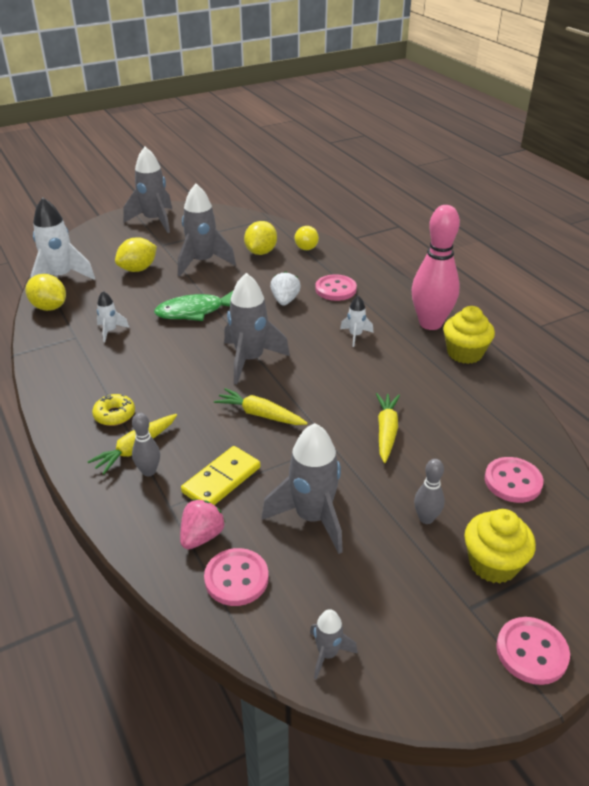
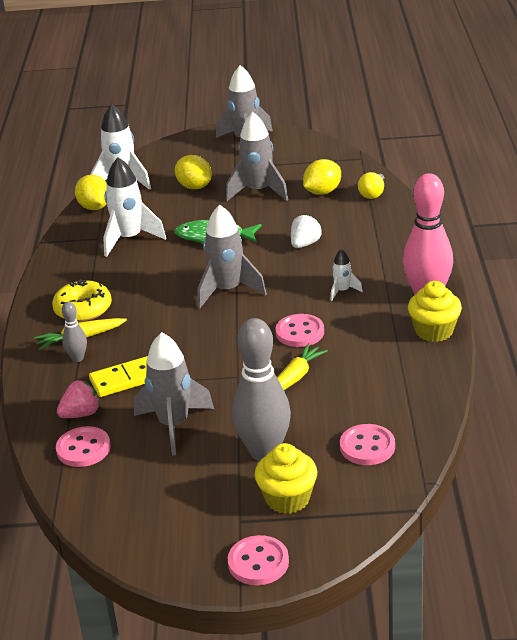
camera: 30 degrees right, 5 degrees down
yellow donut [92,394,135,426] -> yellow donut [52,279,112,322], size x1.55
white rocket [97,291,129,342] -> white rocket [103,157,166,257], size x2.02
yellow lemon [115,237,157,272] -> yellow lemon turned 60 degrees clockwise [175,155,212,189]
yellow carrot [214,388,308,425] -> none
grey rocket [310,609,358,680] -> none
pink button [316,275,357,301] -> pink button moved to [276,314,324,347]
grey bowling pin [414,459,444,524] -> grey bowling pin [232,318,291,461], size x2.12

